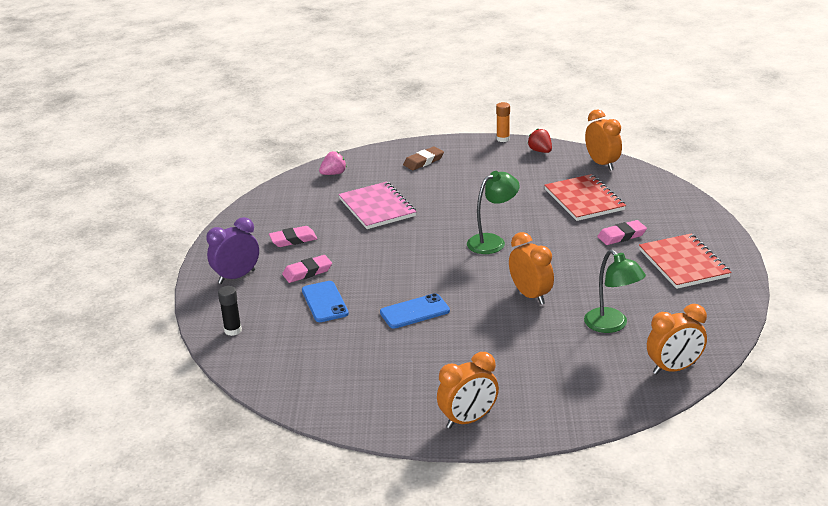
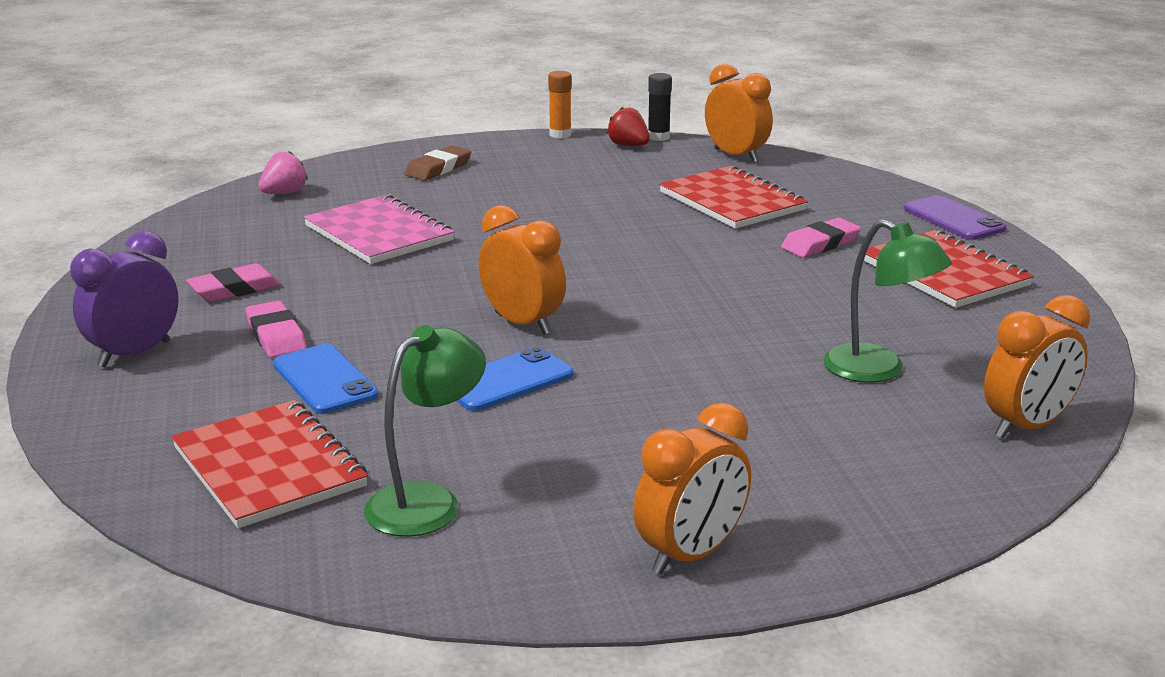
camera: 15 degrees left, 5 degrees down
black glue stick [218,286,242,336] -> black glue stick moved to [648,73,672,141]
pink eraser [282,255,332,283] -> pink eraser turned 75 degrees counterclockwise [245,301,307,358]
green lamp [467,171,520,254] -> green lamp moved to [364,325,486,537]
orange clock [509,232,554,305] -> orange clock moved to [478,205,566,335]
none -> red notebook [171,400,368,528]
none -> purple phone [904,195,1006,240]

